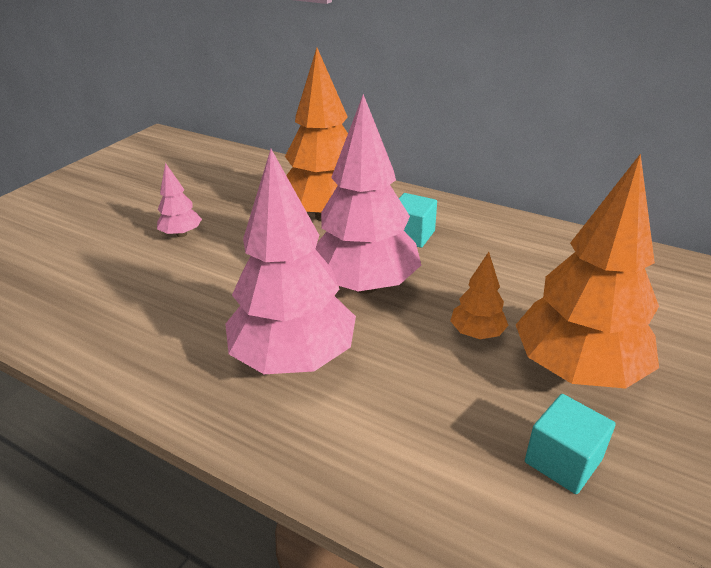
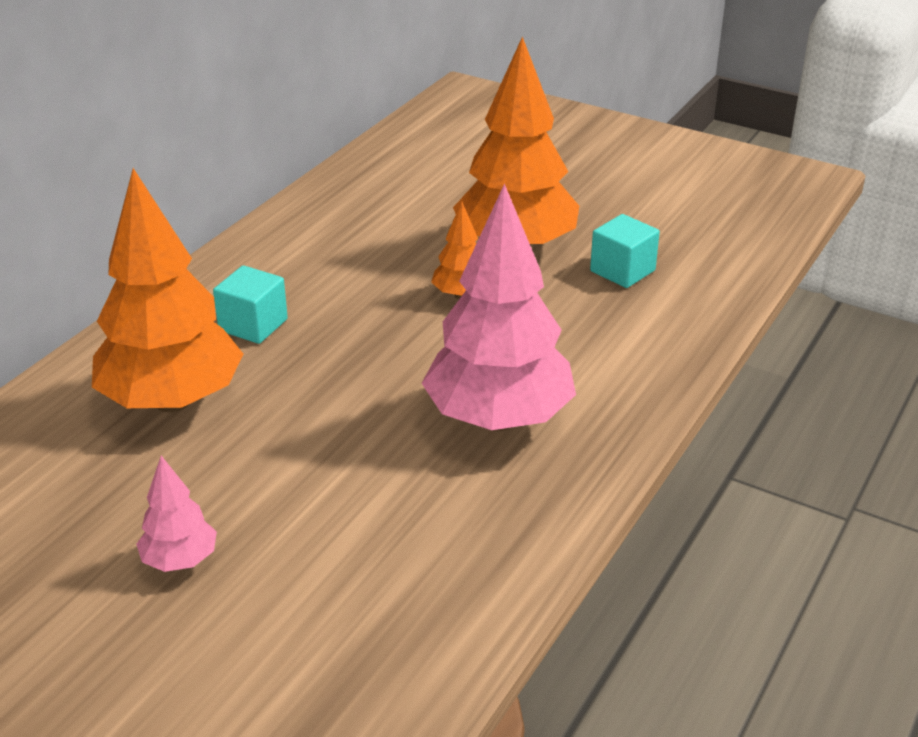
camera: 90 degrees left, 0 degrees up
pink tree [316,94,421,294] -> none

